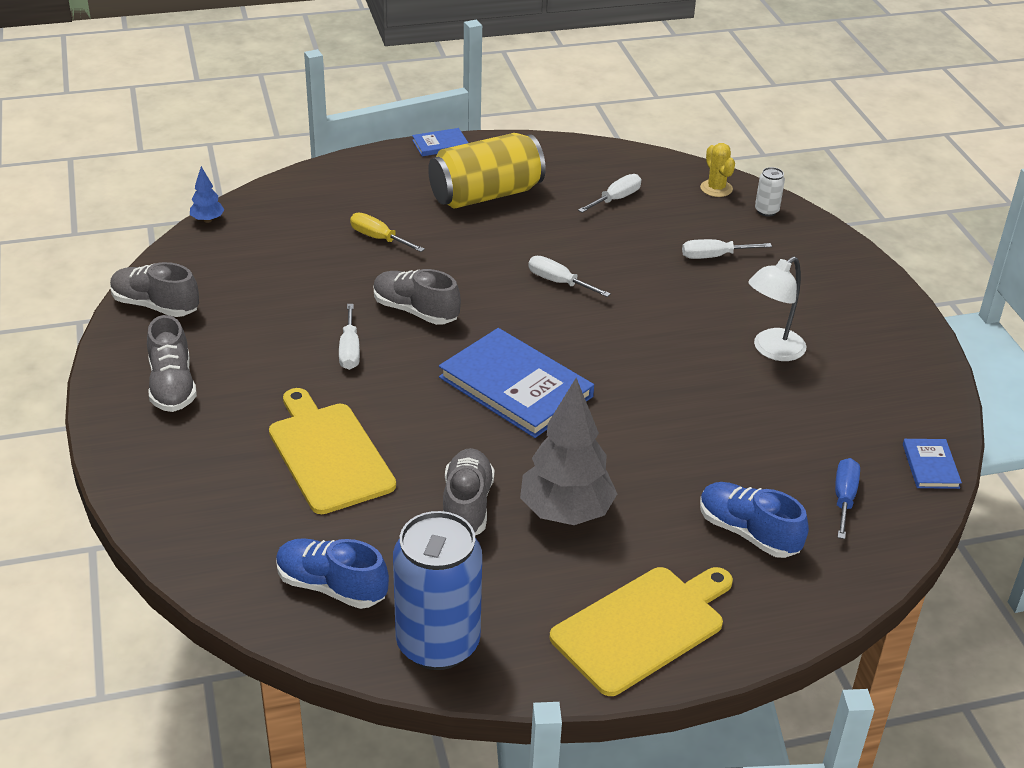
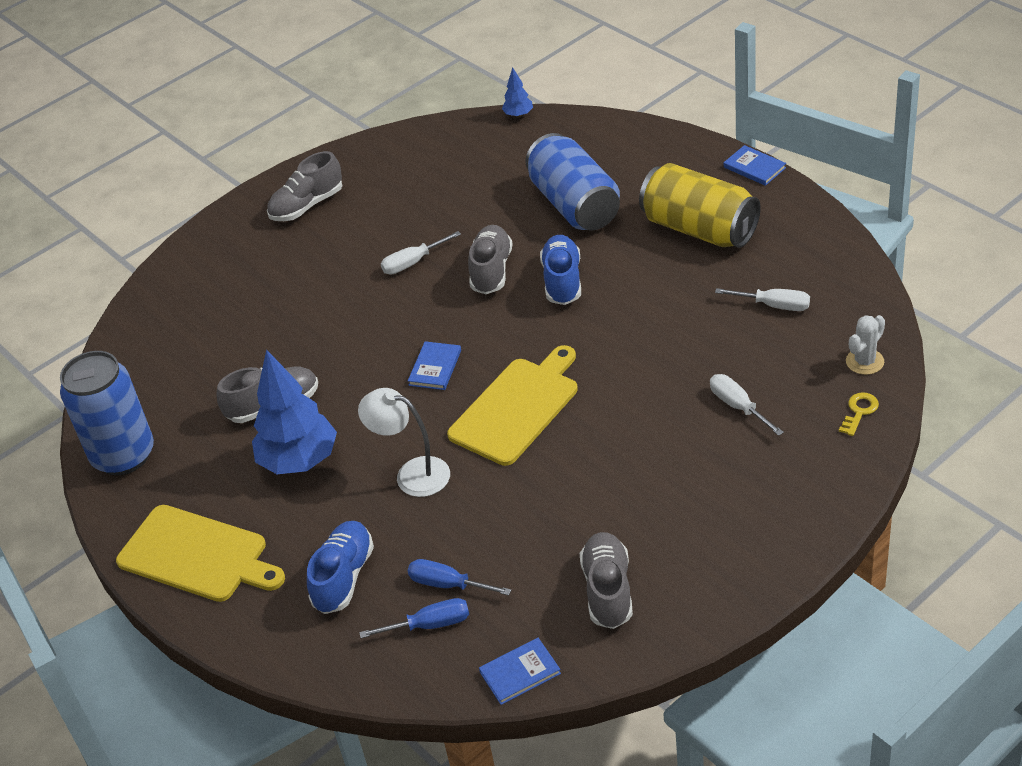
camera: 70 degrees right, 5 degrees up
grey shoe [110,262,199,317] -> grey shoe moved to [580,532,633,629]
yellow cutting board [269,388,396,514] -> yellow cutting board moved to [447,345,578,466]
blue shoe [276,538,389,609] -> blue shoe moved to [540,235,581,305]
yellow screwdriver [350,213,425,252] -> blue can [525,133,620,230]
blue book [439,328,594,438] -> blue book [408,341,461,390], size x0.47
grey tree [520,378,617,525] -> blue tree [252,349,337,474]
white screwdriver [528,256,611,297] -> none
yellow cactus [700,143,735,197] -> white cactus [846,315,885,375]
white lamp [748,256,806,361] -> white lamp moved to [358,388,450,497]
white can [755,167,785,216] -> yellow key [839,392,879,436]
none -> blue screwdriver [408,559,511,596]

